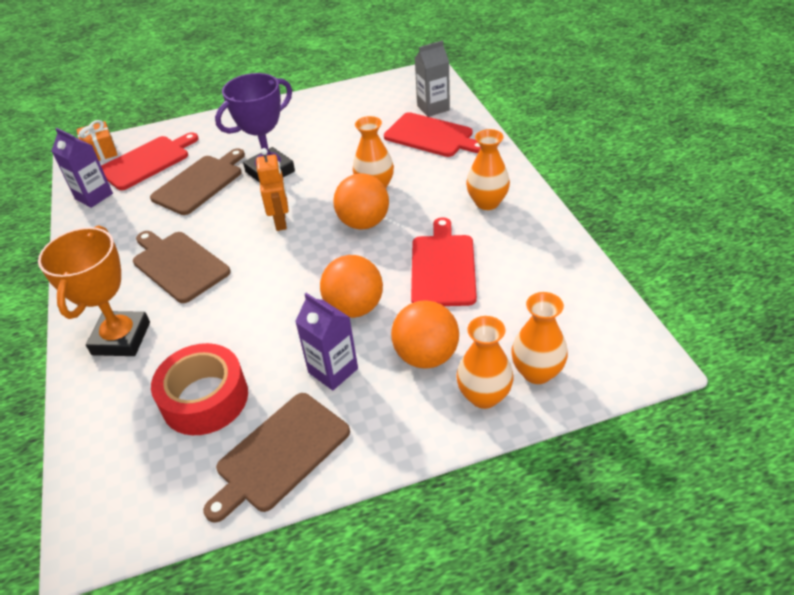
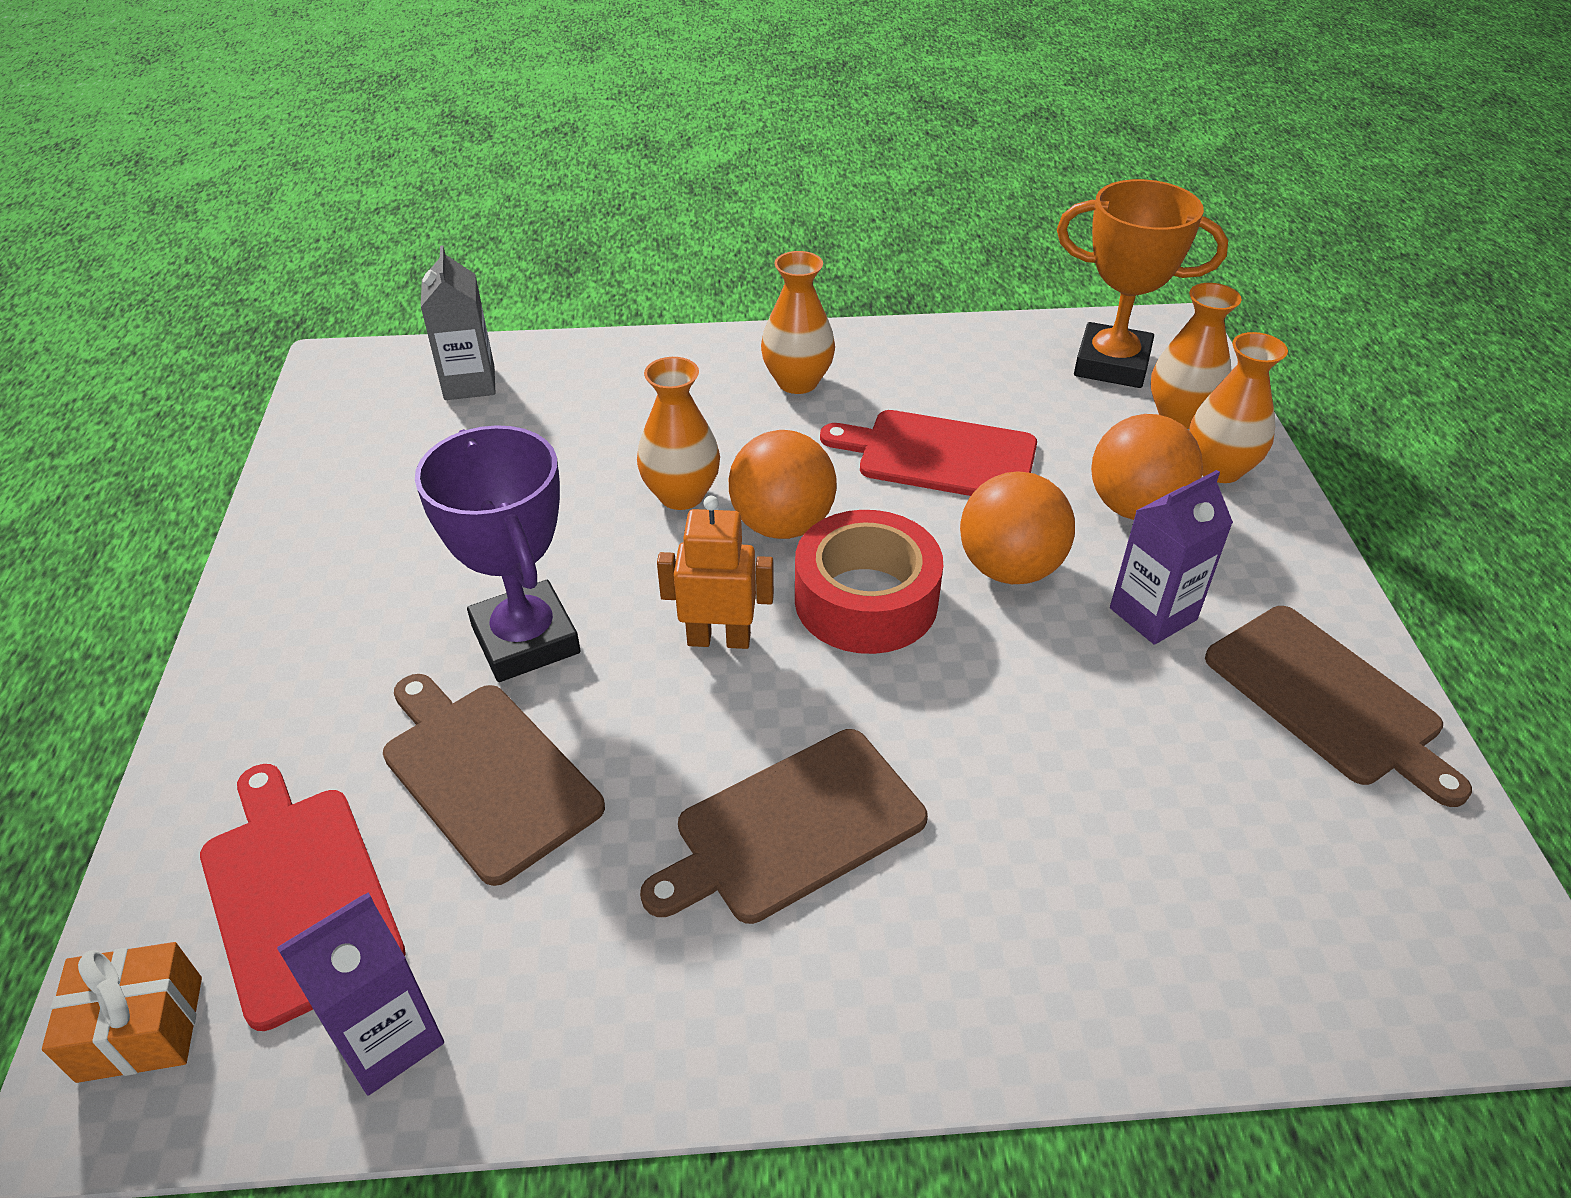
camera: 80 degrees left, 0 degrees up
orange trophy [38,226,150,356] -> orange trophy moved to [1057,179,1228,388]
red tape [151,343,248,435] -> red tape moved to [795,510,943,654]
red cutting board [384,112,481,157] -> none

